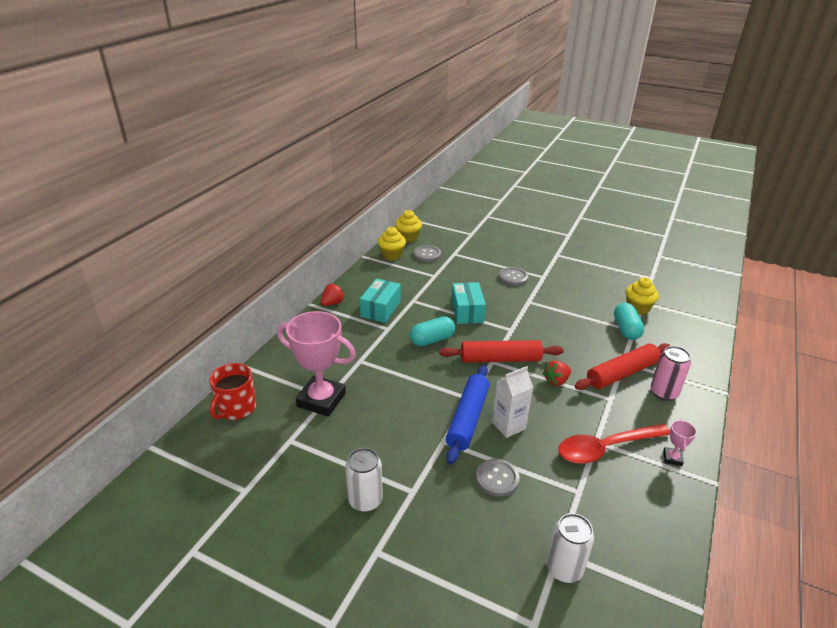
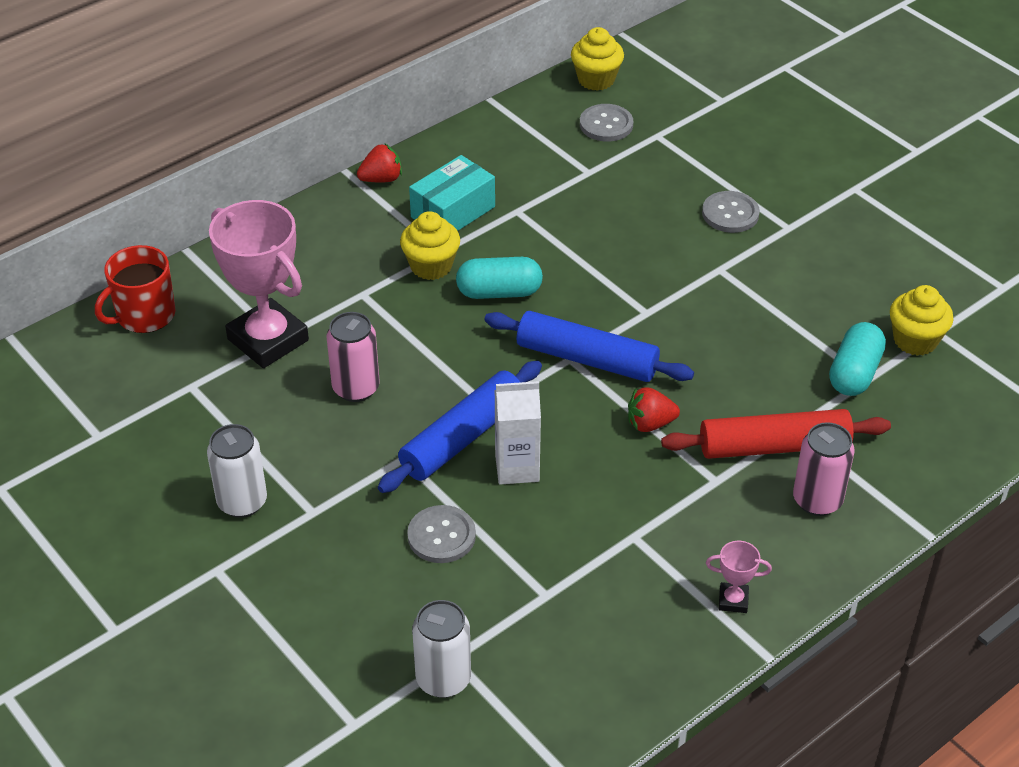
camera: 25 degrees right, 10 degrees up
yellow cupcake [378,227,406,260] -> yellow cupcake moved to [400,211,460,280]
red rolling pin [439,340,564,362] -> blue rolling pin [484,311,694,382]
turquoise box [451,282,486,324] -> none
red spoon [558,424,670,464] -> none
pink trophy [663,419,697,466] -> pink trophy turned 60 degrees clockwise [706,541,772,613]
none -> pink can [327,312,380,402]

